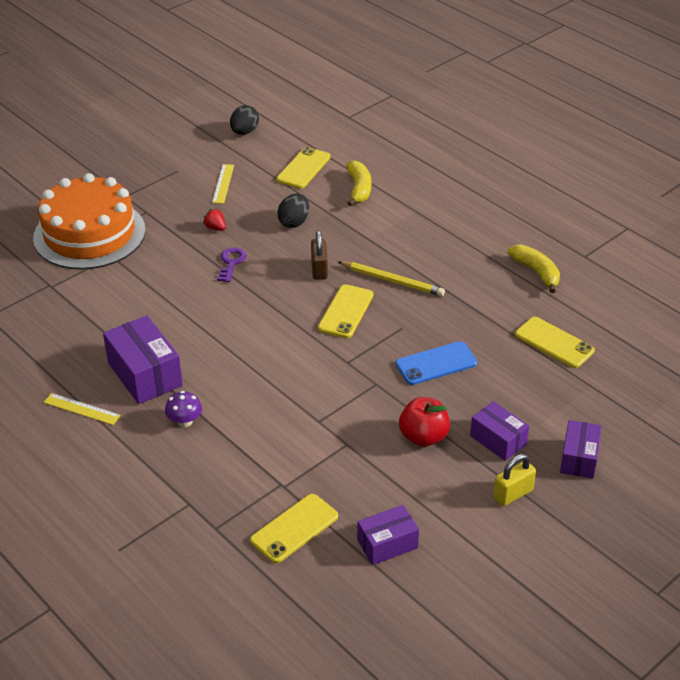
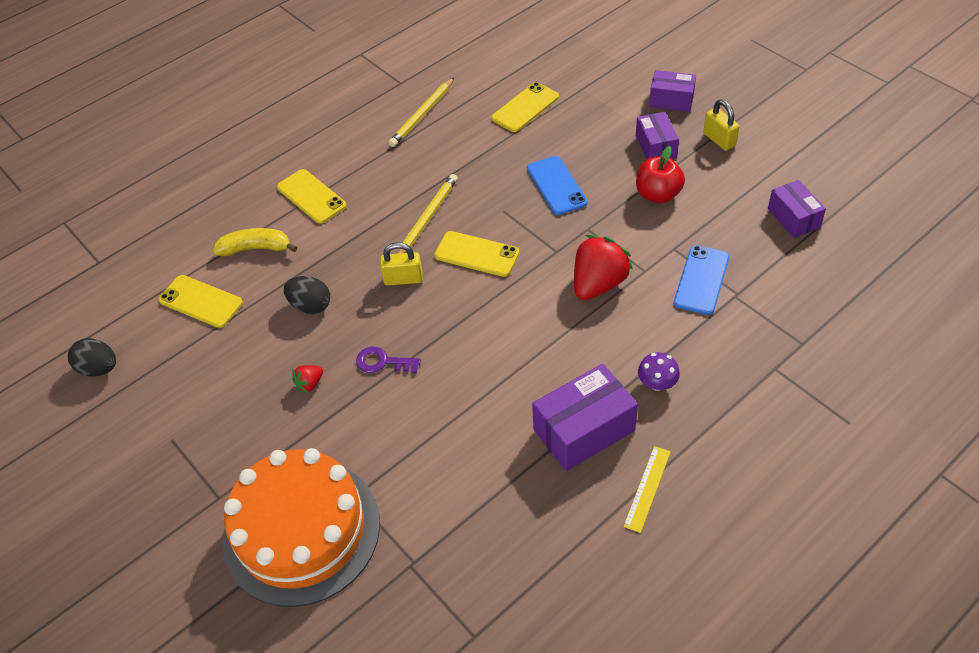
camera: 85 degrees left, 10 degrees up
yellow ruler [212,164,234,204] -> none
yellow phone [250,494,338,563] -> yellow phone moved to [277,169,346,224]
brown padlock [311,230,328,280] -> yellow padlock [380,242,423,286]
purple box [470,401,529,461] -> purple box turned 60 degrees counterclockwise [636,112,679,159]
yellow banana [507,244,560,293] -> yellow pencil [388,78,454,147]
none -> red strawberry [574,235,633,300]
none -> blue phone [674,245,729,315]

